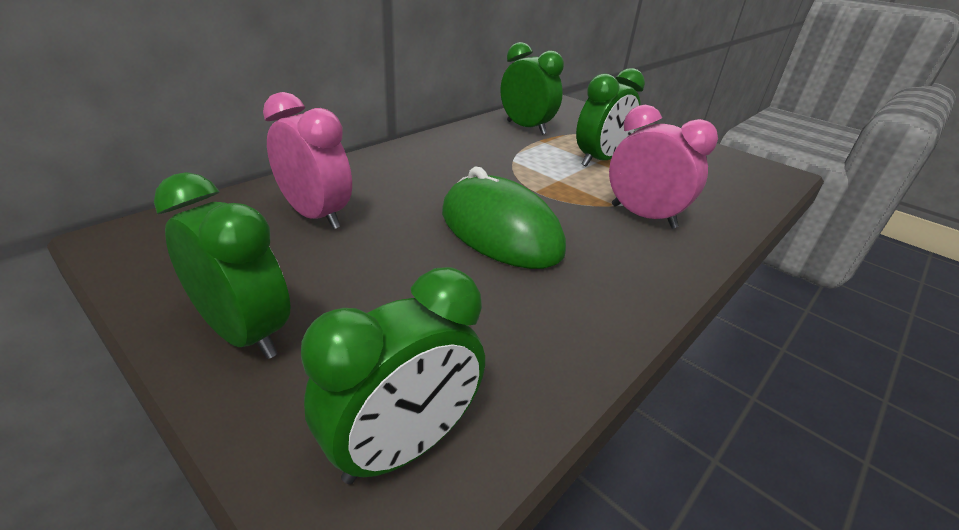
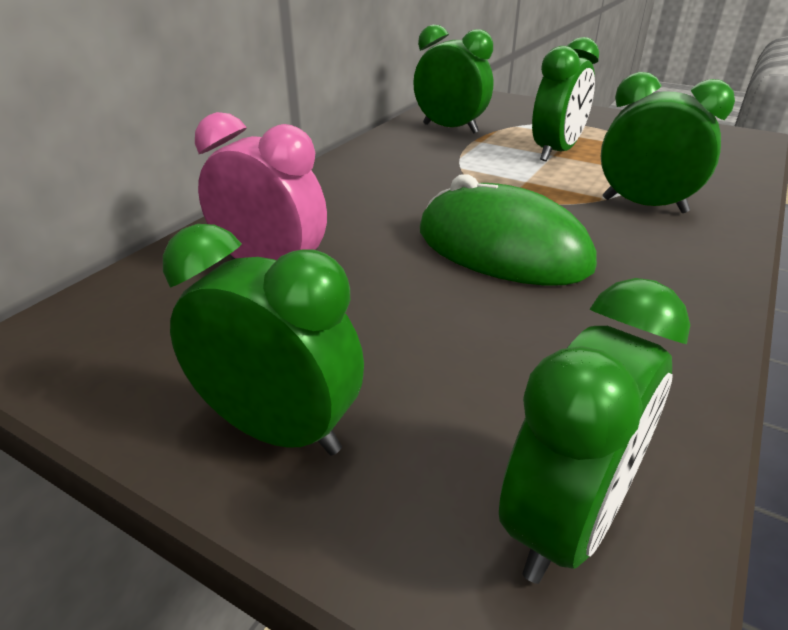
camera: 10 degrees left, 0 degrees up
pink clock [609,105,718,228] -> green clock [601,72,735,213]

